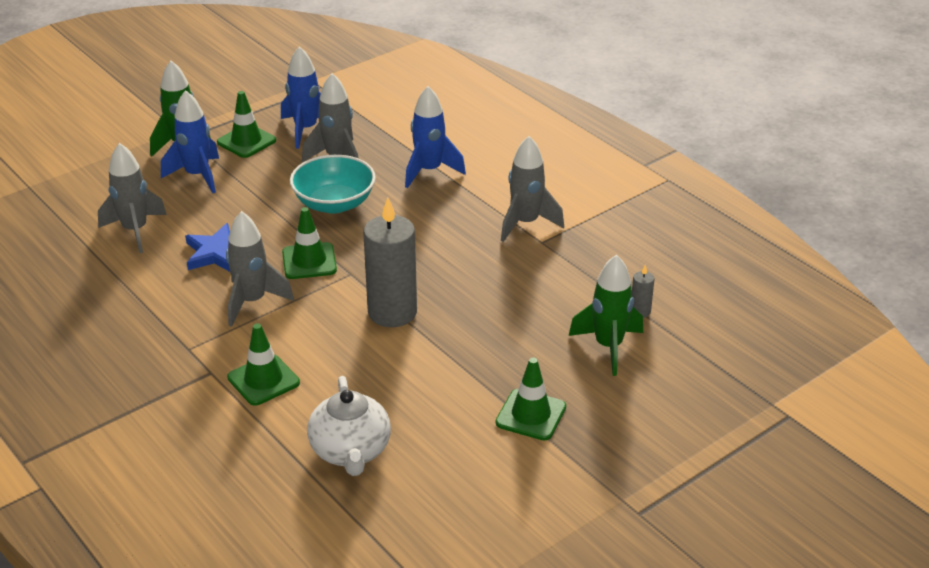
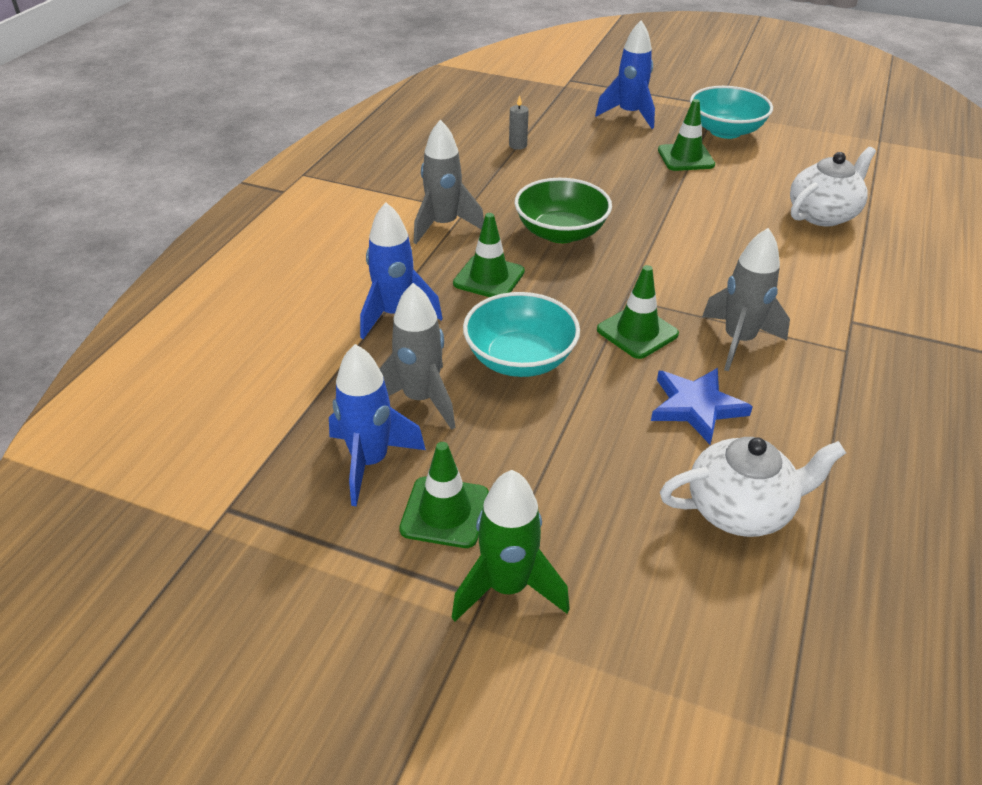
camera: 120 degrees left, 5 degrees up
grey rocket [98,143,167,253] -> white teapot [660,437,846,537]
blue rocket [161,90,219,193] -> blue rocket moved to [595,20,655,129]
green traffic cone [227,323,300,406] -> green traffic cone moved to [453,213,525,297]
grey candle [363,197,417,327] -> none
green rocket [569,255,643,376] -> none
none -> green bowl [515,178,612,243]
none -> turquoise bowl [690,86,773,139]

